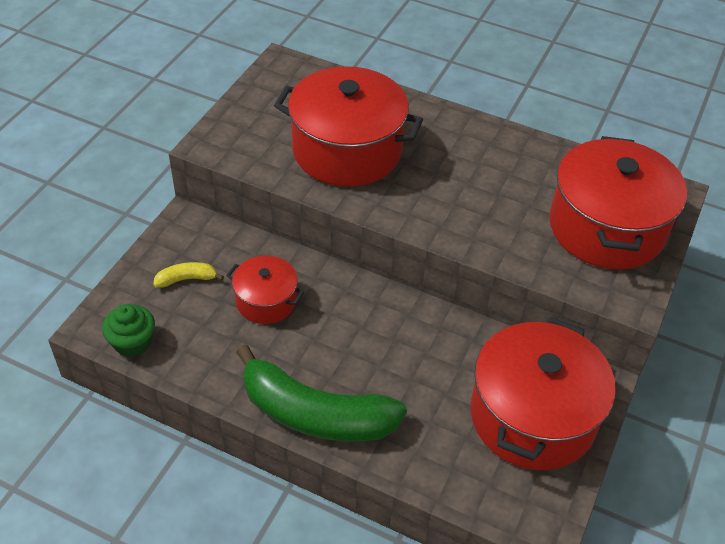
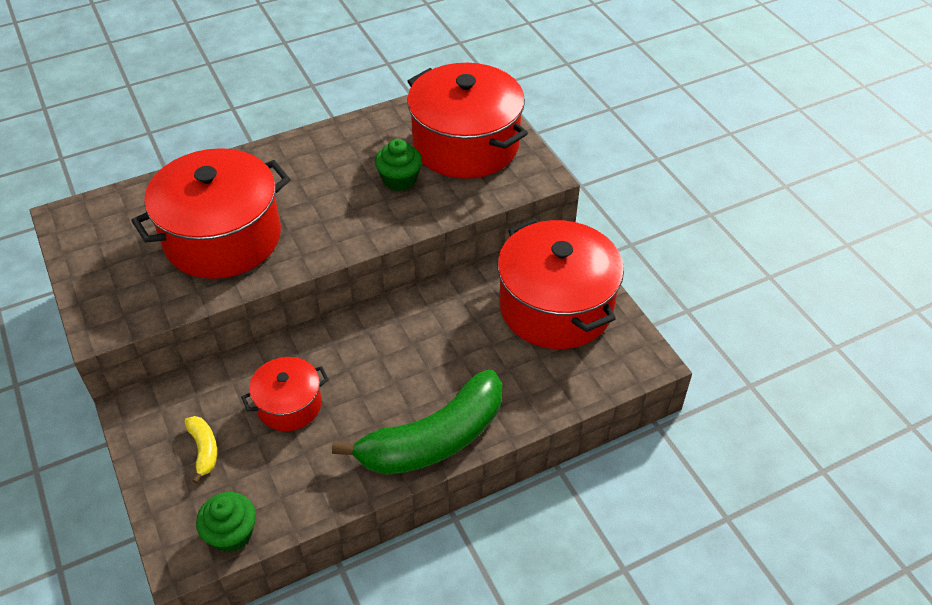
camera: 50 degrees left, 0 degrees up
yellow banana [153,262,224,288] -> yellow banana turned 135 degrees clockwise [184,416,217,484]
none -> green cupcake [375,139,422,191]

